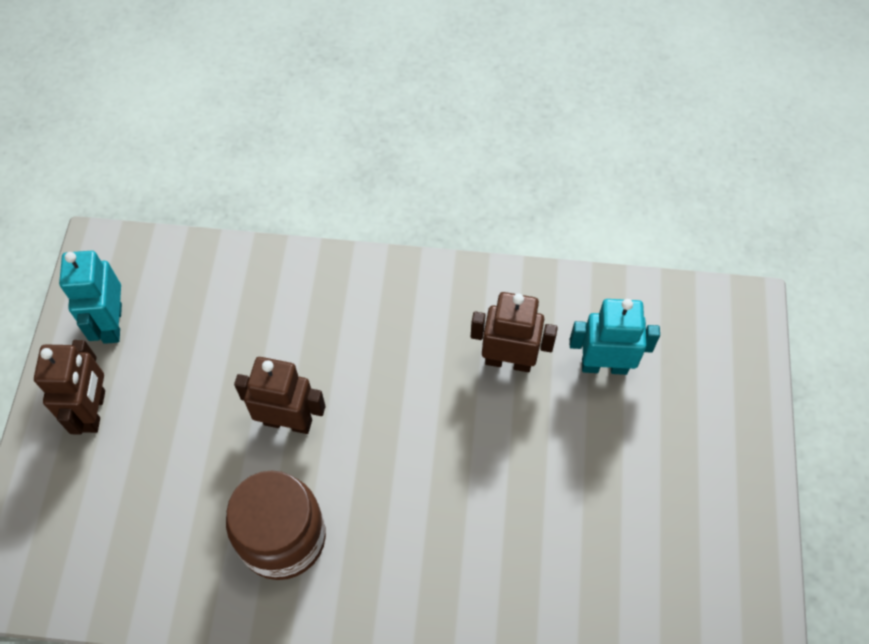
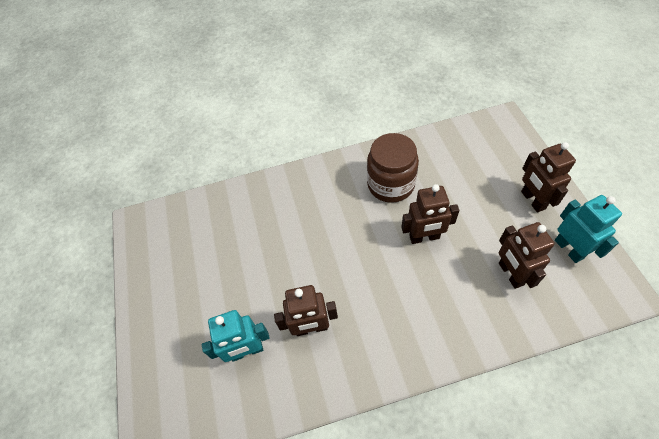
camera: 165 degrees right, 5 degrees down
none -> brown robot [499,222,555,289]

